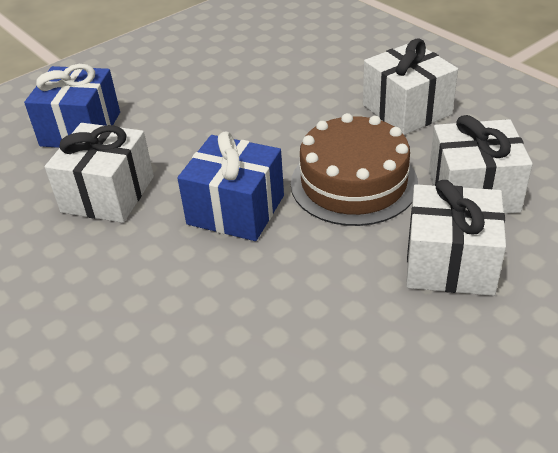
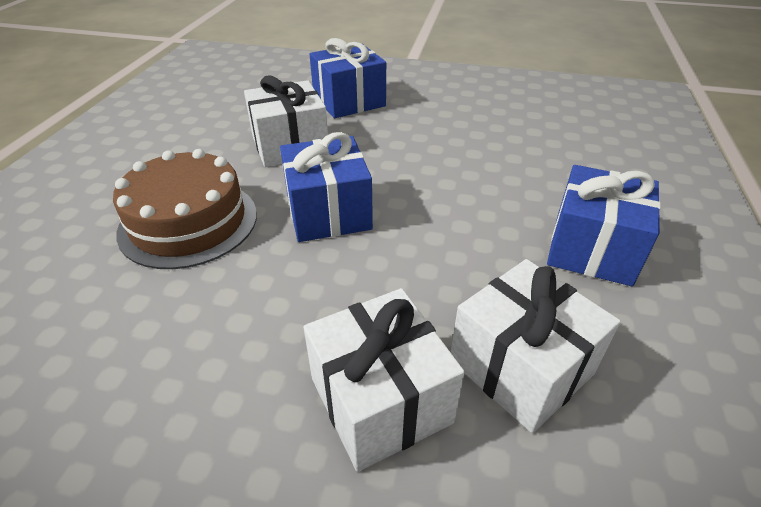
camera: 50 degrees right, 0 degrees up
brown cake [291,113,418,226] -> brown cake moved to [113,149,257,269]
white gift [363,38,458,135] -> blue gift [547,165,661,286]

